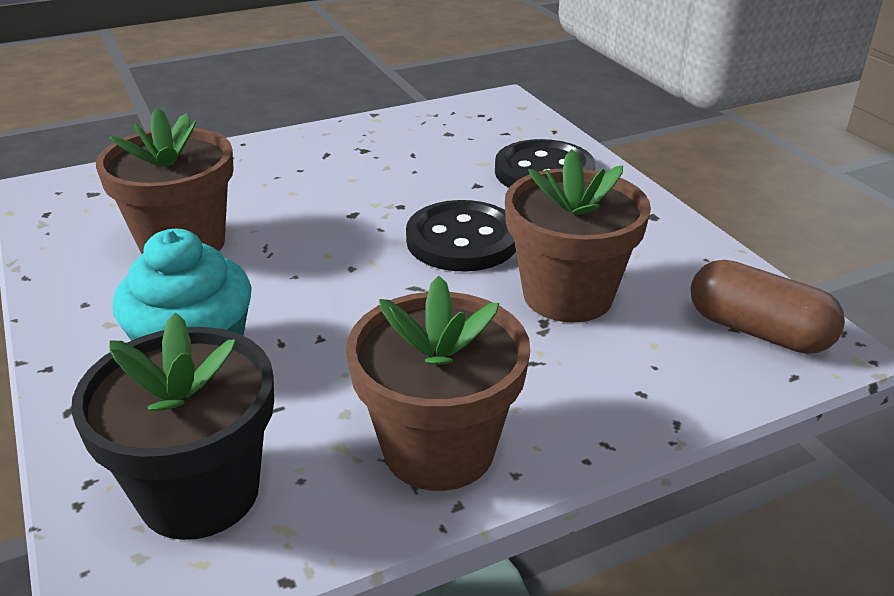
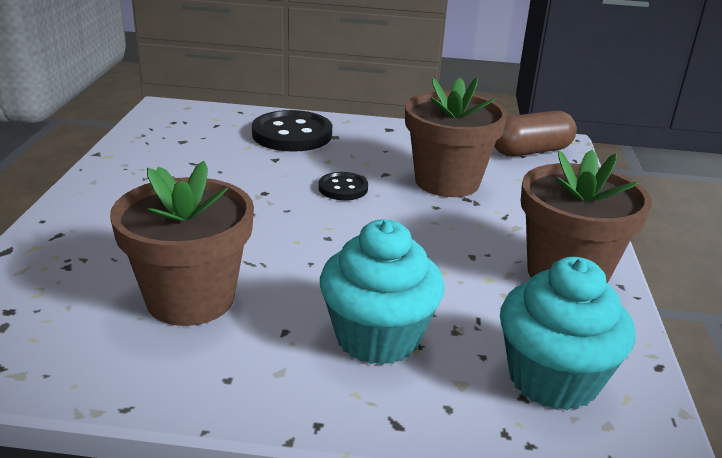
camera: 60 degrees left, 5 degrees down
black flower pot [71,313,274,540] -> turquoise cupcake [500,257,636,410]
black button [406,200,516,272] -> black button [318,172,368,200], size x0.54

